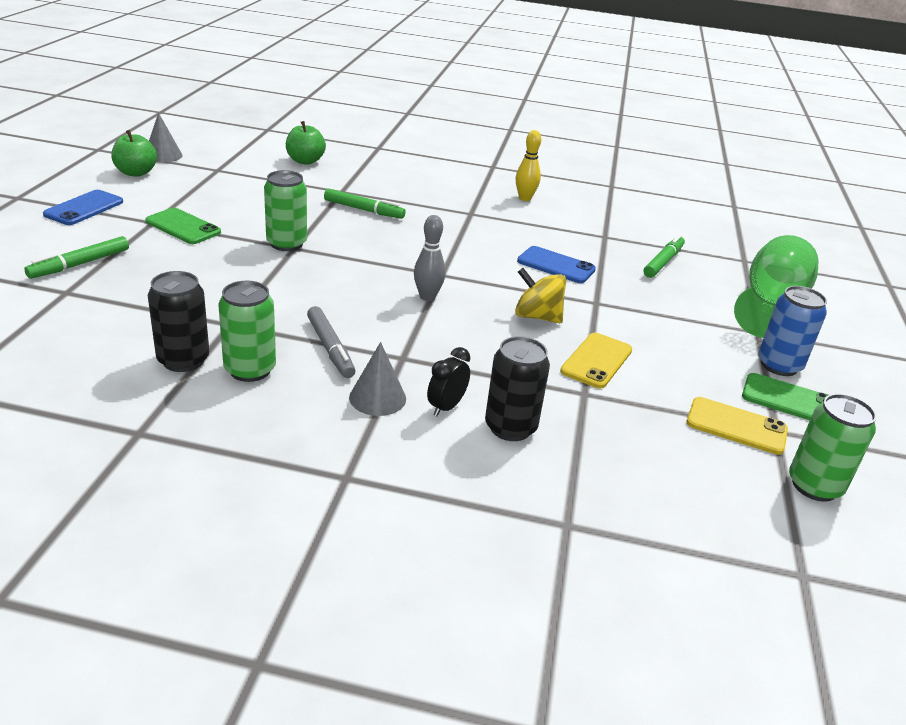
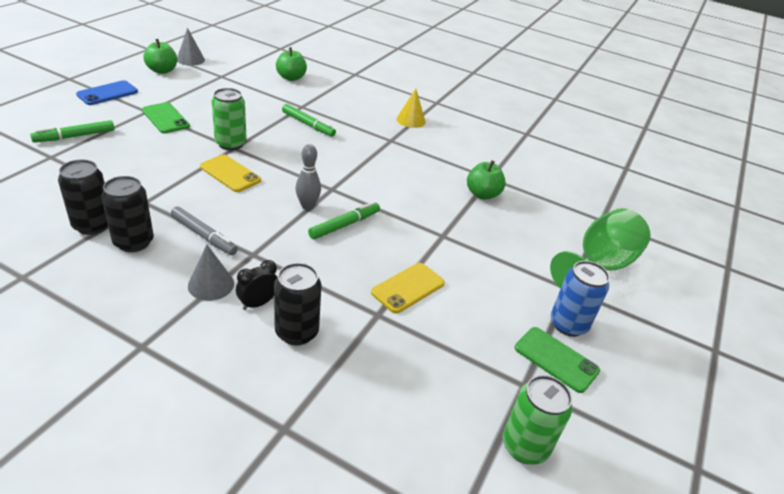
camera: 15 degrees right, 5 degrees up
green can [218,281,276,382] -> black can [102,176,154,252]
grey marker [307,306,355,378] -> grey marker turned 45 degrees counterclockwise [171,206,238,255]
yellow spinning top [515,268,566,323] -> none
yellow bowling pin [516,130,541,201] -> none
blue phone [517,246,596,283] -> none
green marker [643,235,685,278] -> green marker moved to [308,201,380,239]
yellow phone [686,397,788,455] -> yellow phone moved to [200,154,261,192]
none -> yellow cone [397,89,426,128]
none -> green apple [467,160,506,200]

